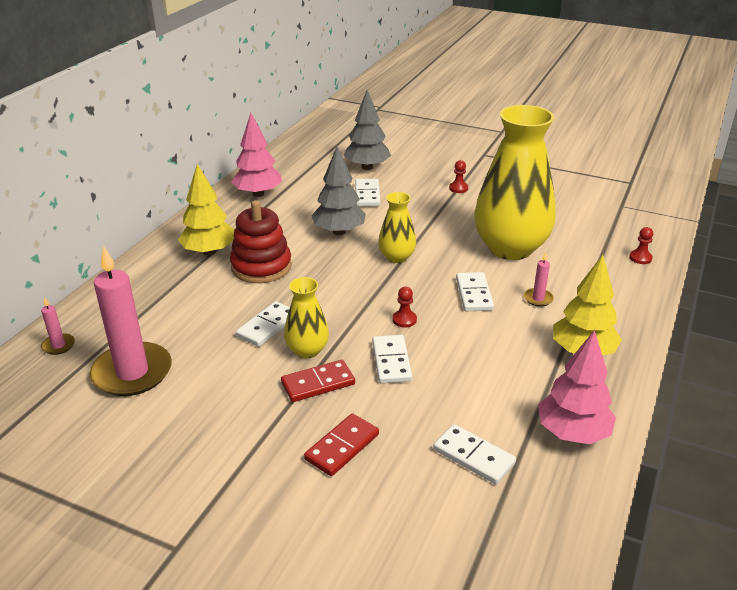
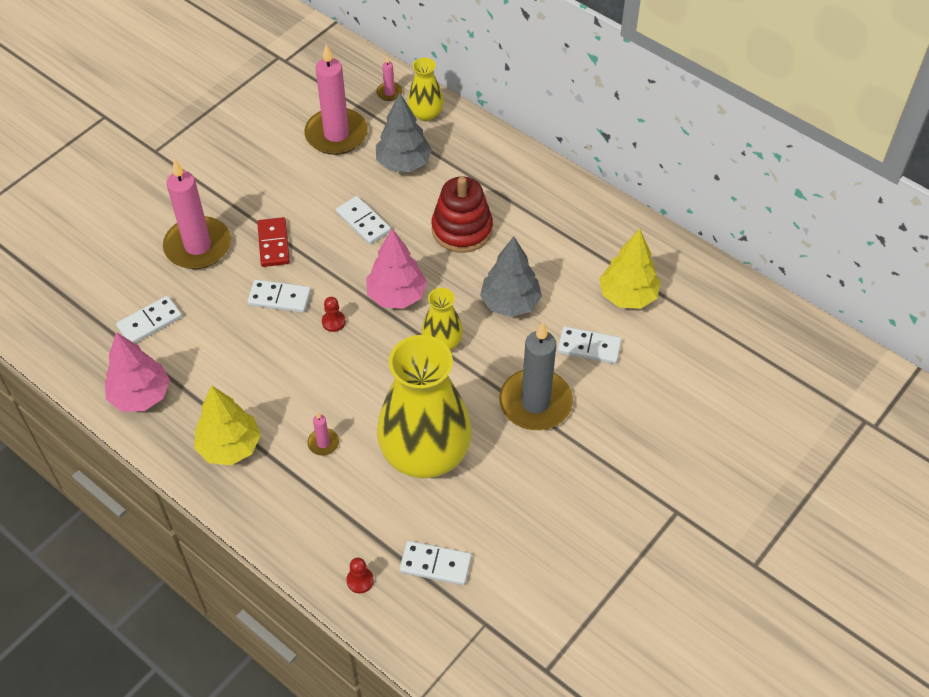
camera: 105 degrees right, 20 degrees up
yellow tree [178,164,234,256] -> yellow tree moved to [599,229,661,309]
pink tree [232,113,282,197] -> pink tree moved to [366,229,427,309]
yellow vase [284,277,329,358] -> yellow vase moved to [407,58,444,121]
red domino [304,413,379,476] -> pink candle [163,159,231,269]
grey tree [343,89,391,170] -> grey tree moved to [376,93,432,172]
red pawn [449,160,468,193] -> none
white domino [456,272,494,311] -> white domino moved to [400,541,472,585]
none -> grey candle [499,322,573,430]

